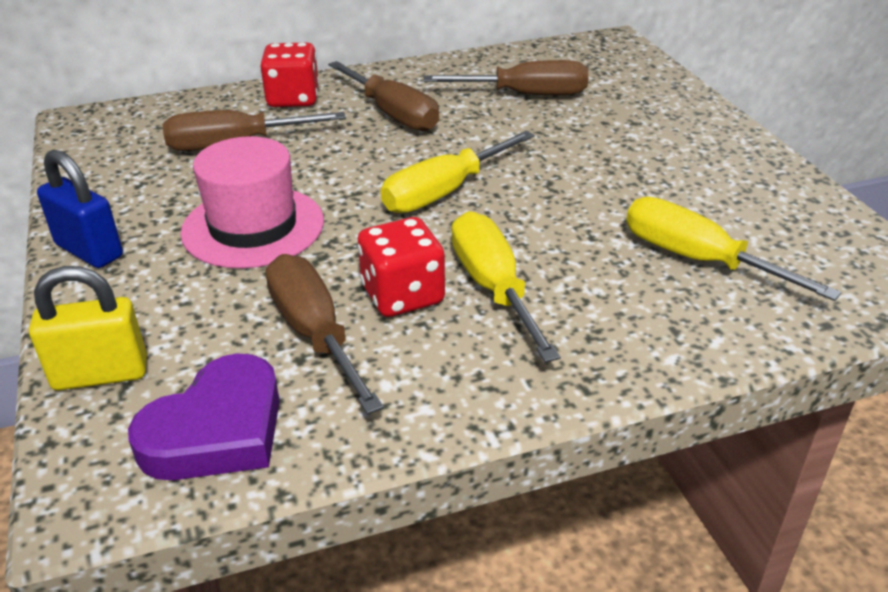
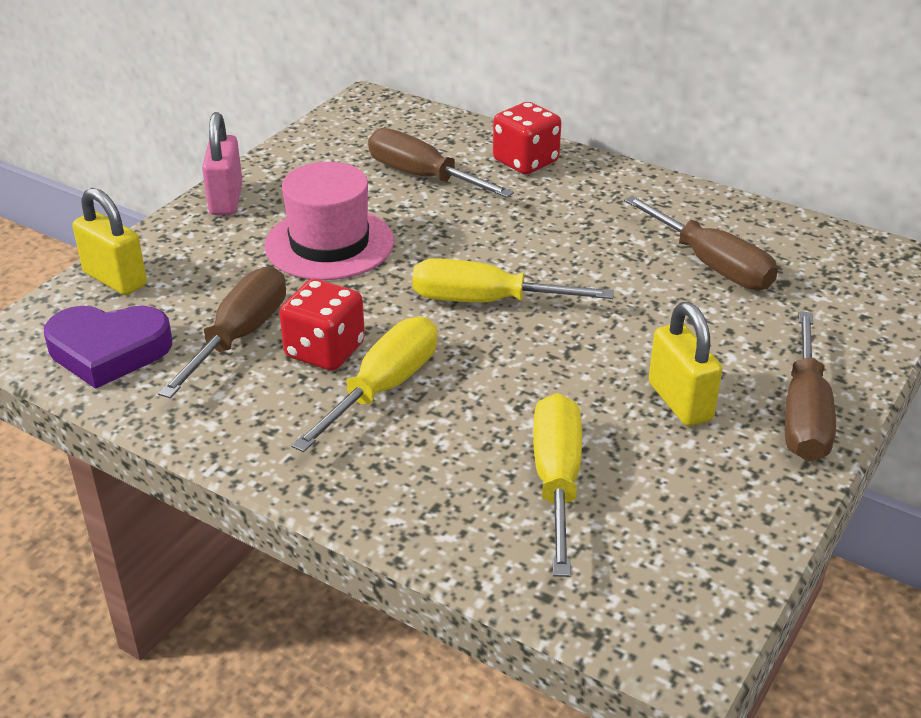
camera: 50 degrees right, 0 degrees up
blue padlock [37,149,123,268] -> pink padlock [202,112,243,215]
brown screwdriver [328,61,439,131] -> brown screwdriver moved to [785,311,836,462]
none -> yellow padlock [649,302,722,426]

